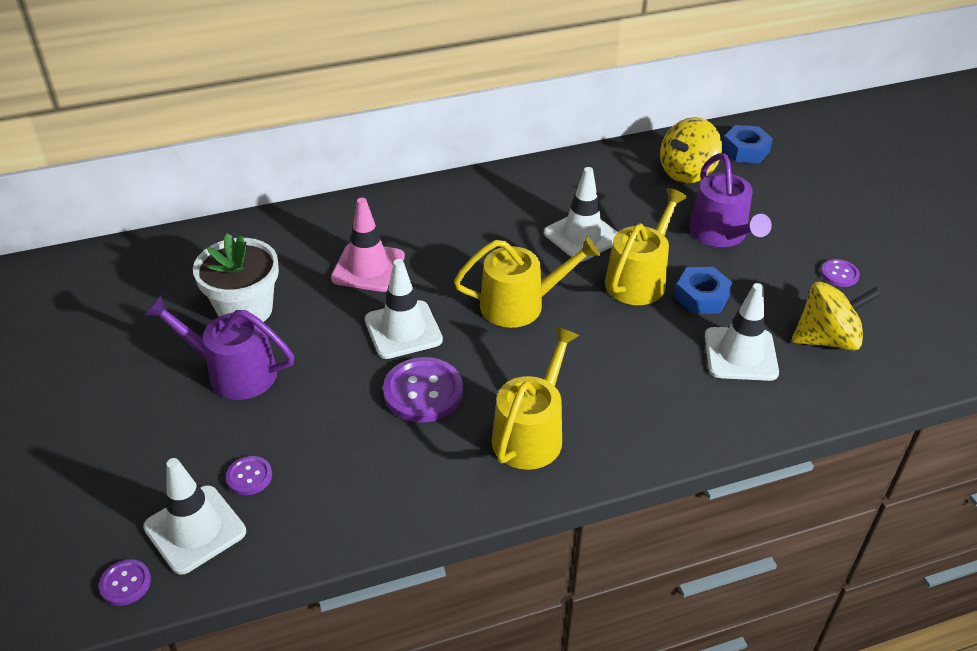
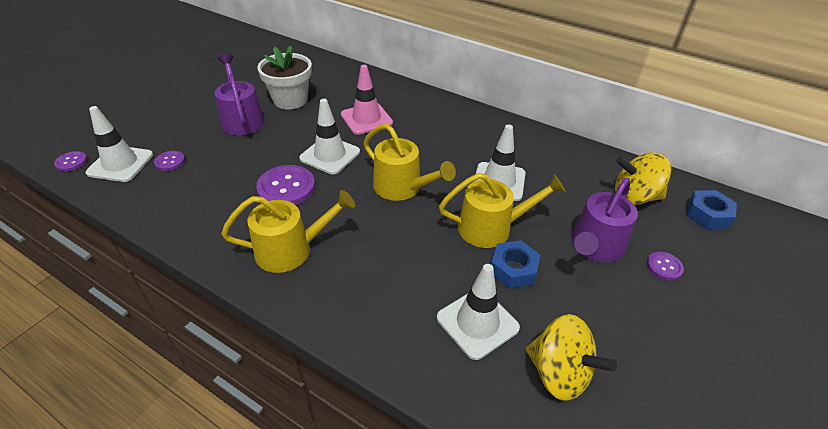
camera: 50 degrees right, 0 degrees up
purple button [821,259,860,287] -> purple button moved to [647,252,684,280]

